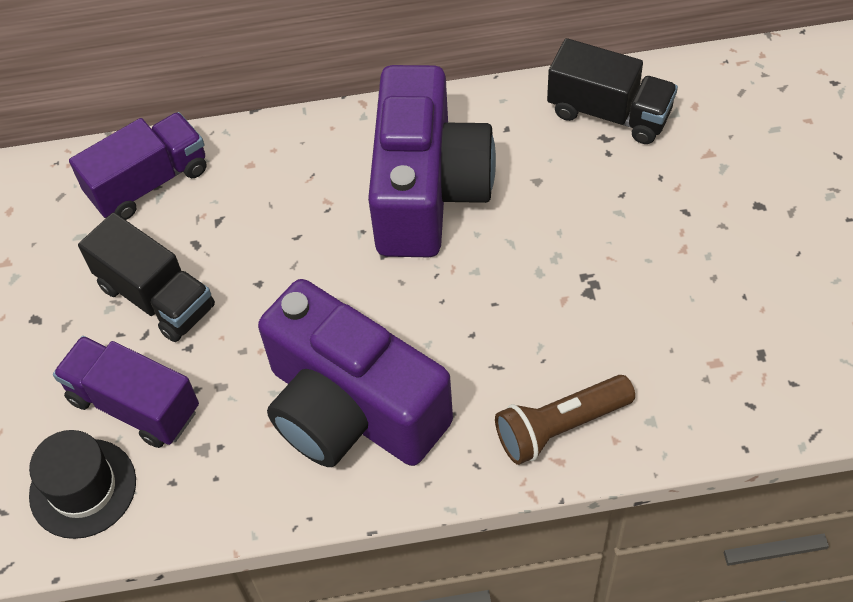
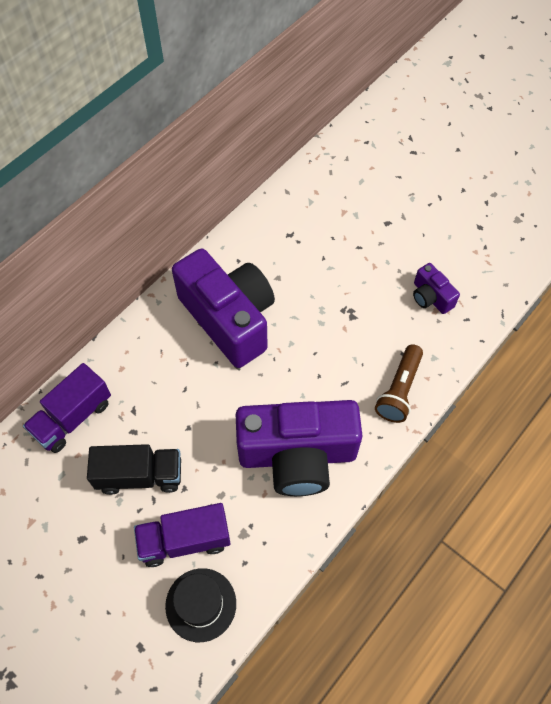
camera: 45 degrees left, 5 degrees up
purple truck [69,112,206,220] -> purple truck turned 150 degrees counterclockwise [23,363,111,453]
black truck [547,38,678,144] -> none
none -> purple camera [413,263,460,314]

